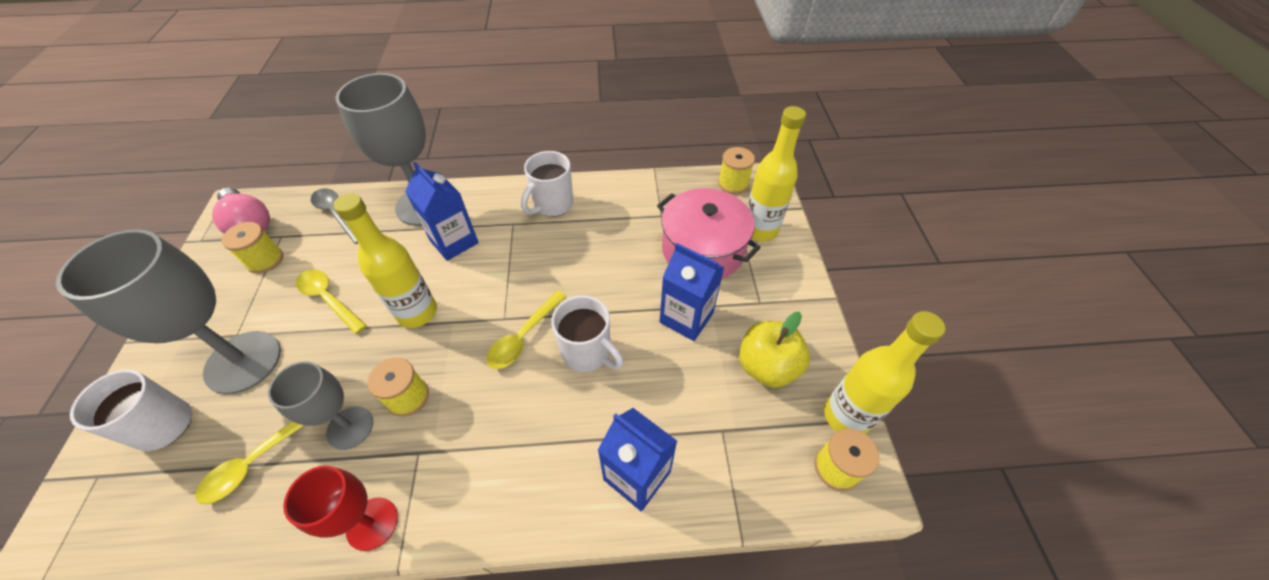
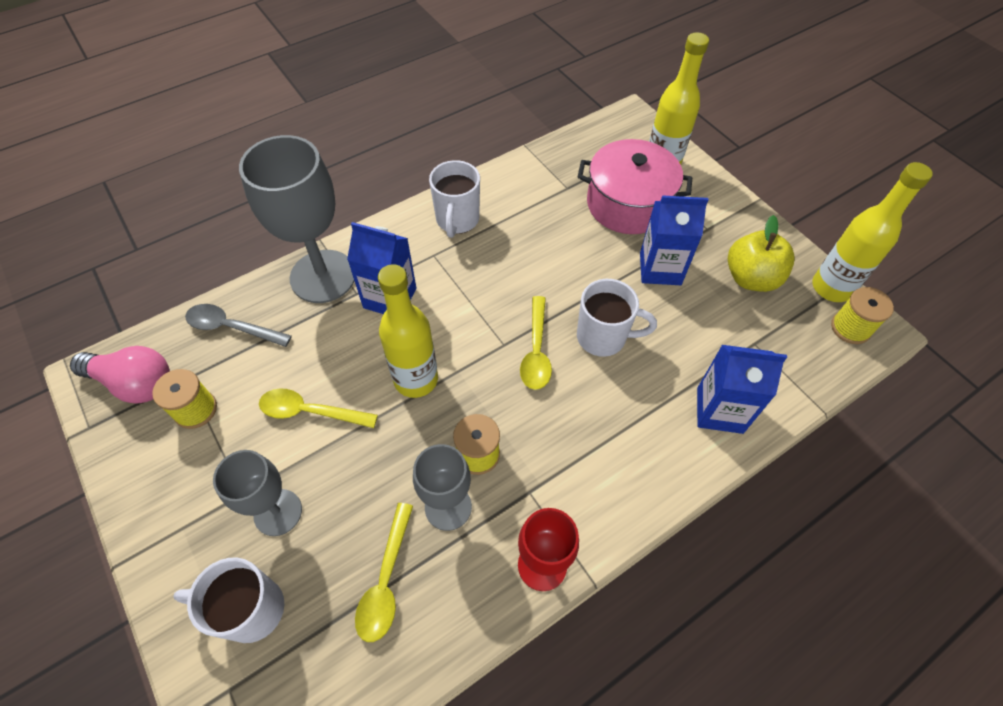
camera: 30 degrees left, 5 degrees up
grey goblet [56,229,281,394] -> grey goblet [213,450,302,536], size x0.59
yellow spool [718,147,755,194] -> none

